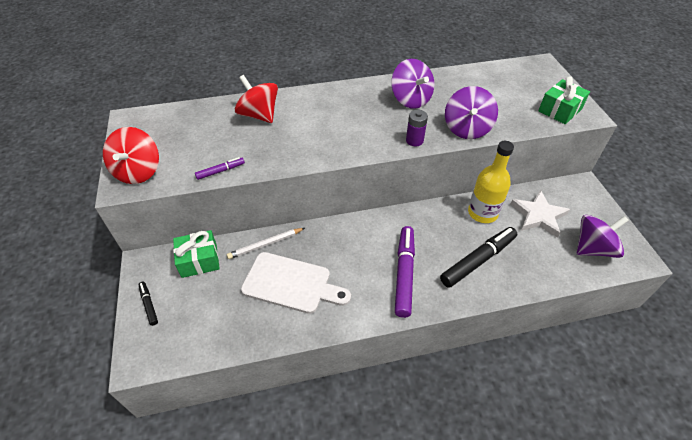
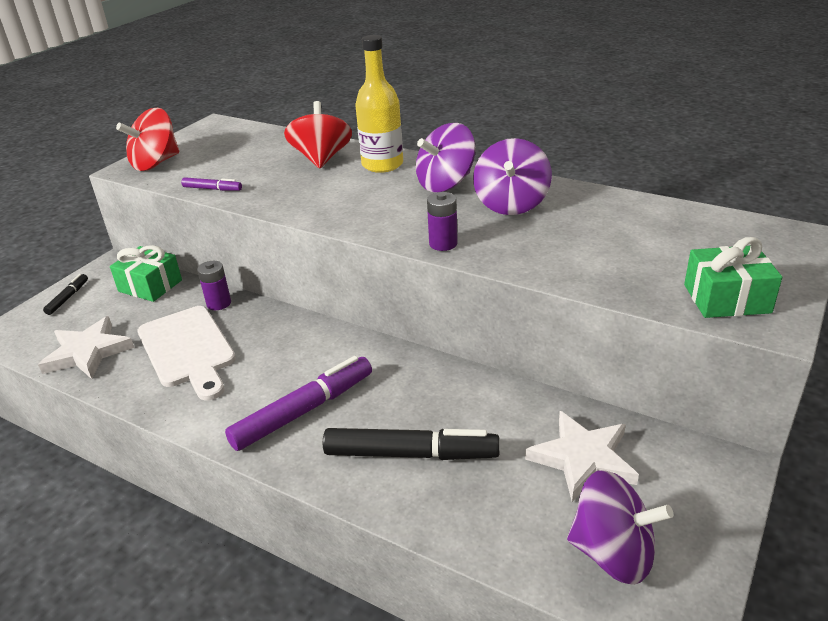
camera: 45 degrees right, 15 degrees down
white pencil [227,228,305,259] -> purple battery [197,261,231,310]
purple spinning top [445,86,498,139] -> purple spinning top moved to [416,123,476,192]
yellow bottle [468,141,514,223] -> yellow bottle moved to [355,35,403,173]
none -> white star [38,316,135,379]

